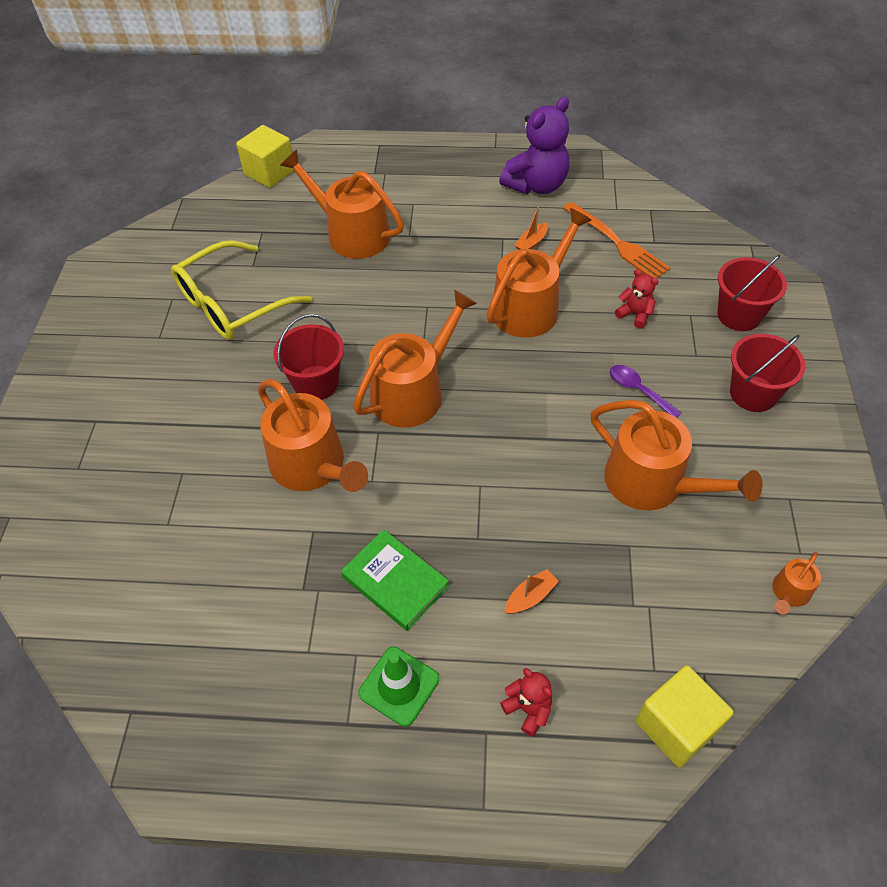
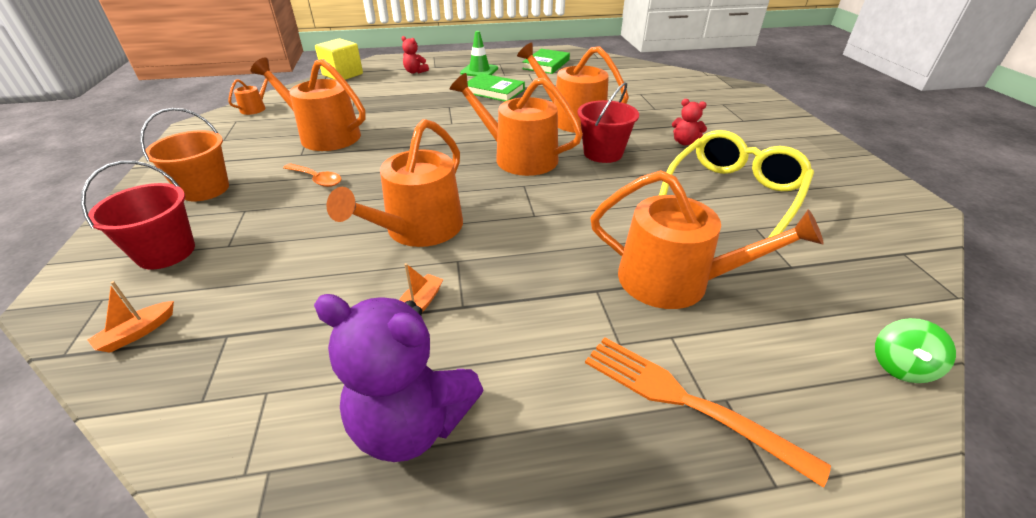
camera: 165 degrees right, 15 degrees down
yellow cube [236,125,294,188] -> green spinning top [875,318,956,383]
orange watering can [353,290,477,428] -> orange watering can turned 90 degrees clockwise [450,73,583,176]
purple teddy bear [499,97,569,194] -> purple teddy bear turned 105 degrees counterclockwise [314,294,483,462]
orange boat [504,569,559,614] -> orange boat moved to [88,281,174,353]
orange fork [563,202,671,278] -> orange fork moved to [585,337,831,488]
purple spoon [610,365,682,418] -> orange spoon [283,163,341,187]
red teddy bear [615,269,659,329] -> red teddy bear moved to [672,99,707,145]
red bucket [730,334,806,412] -> orange bucket [140,108,229,202]
none -> green book [522,49,570,74]

